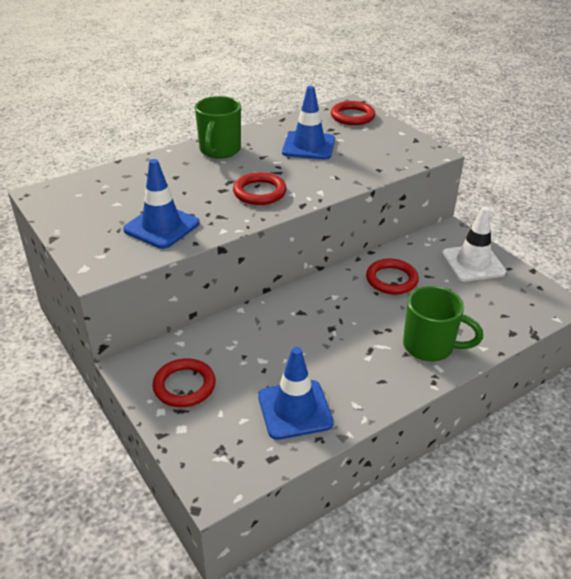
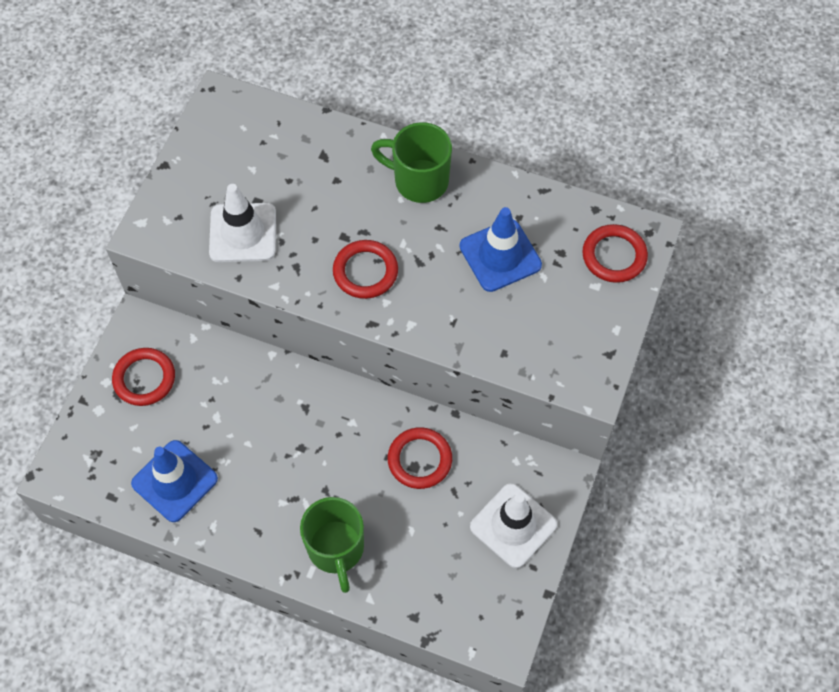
camera: 55 degrees right, 25 degrees up
blue traffic cone [123,159,200,249] -> white traffic cone [209,184,276,262]
green mug [195,96,241,159] -> green mug turned 45 degrees clockwise [371,122,452,203]

